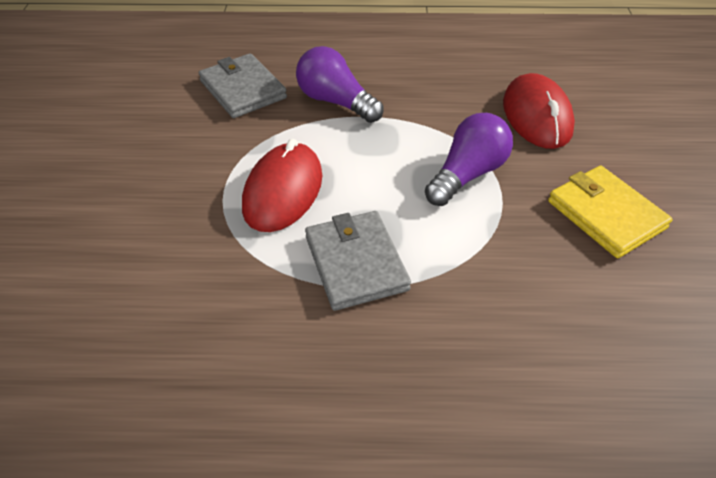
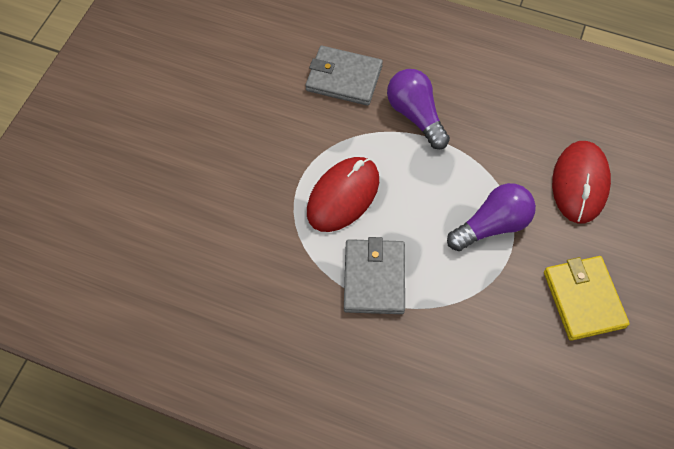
camera: 20 degrees right, 15 degrees up
grey wallet [199,53,287,118] -> grey wallet turned 60 degrees counterclockwise [305,46,383,106]

